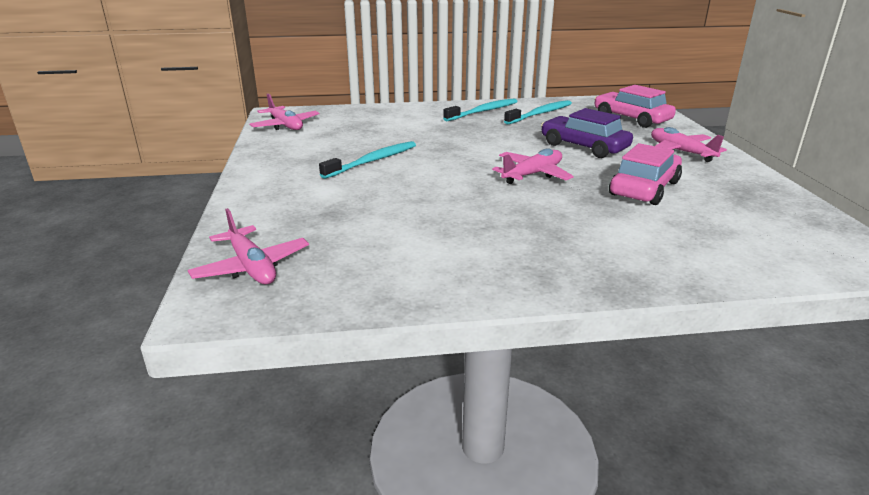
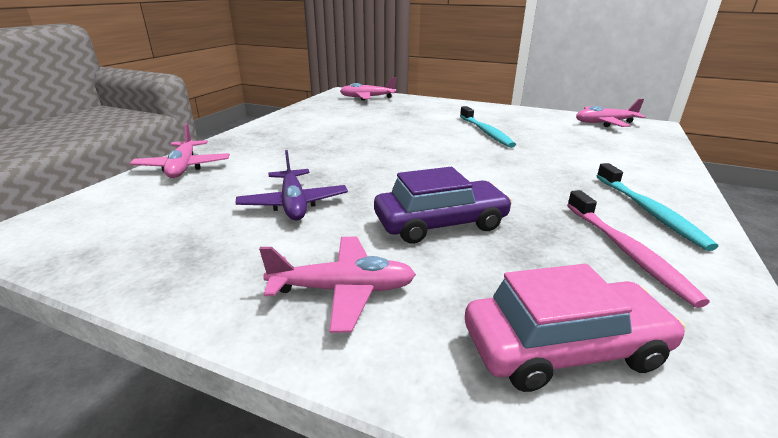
camera: 120 degrees right, 0 degrees up
pink plane [492,148,574,184] -> pink plane moved to [130,123,230,178]
turquoise toothbrush [504,100,572,125] -> pink toothbrush [567,190,710,308]
pink car [609,143,682,205] -> purple plane [236,150,348,220]

